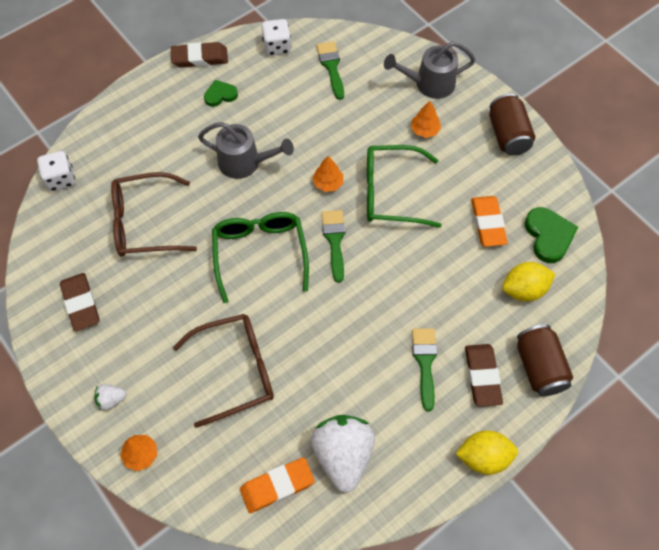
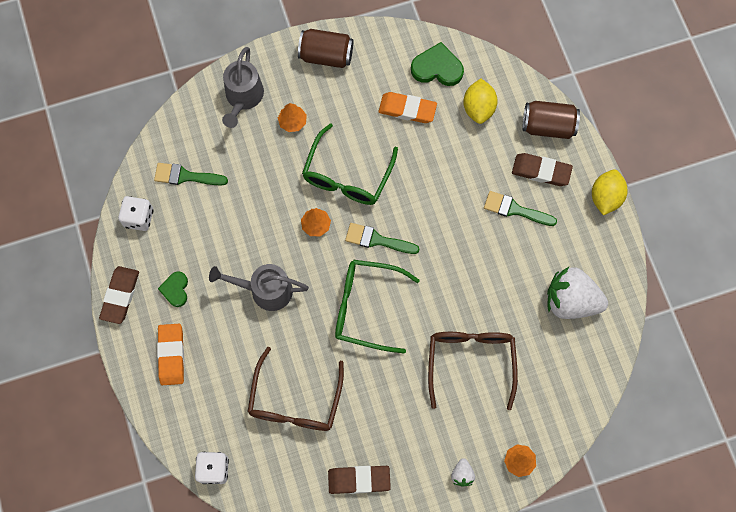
camera: 70 degrees left, 10 degrees up
grey watering can [198,122,294,179] -> grey watering can turned 120 degrees counterclockwise [209,264,309,311]
orange eraser [240,457,315,513] -> orange eraser moved to [157,324,184,385]

